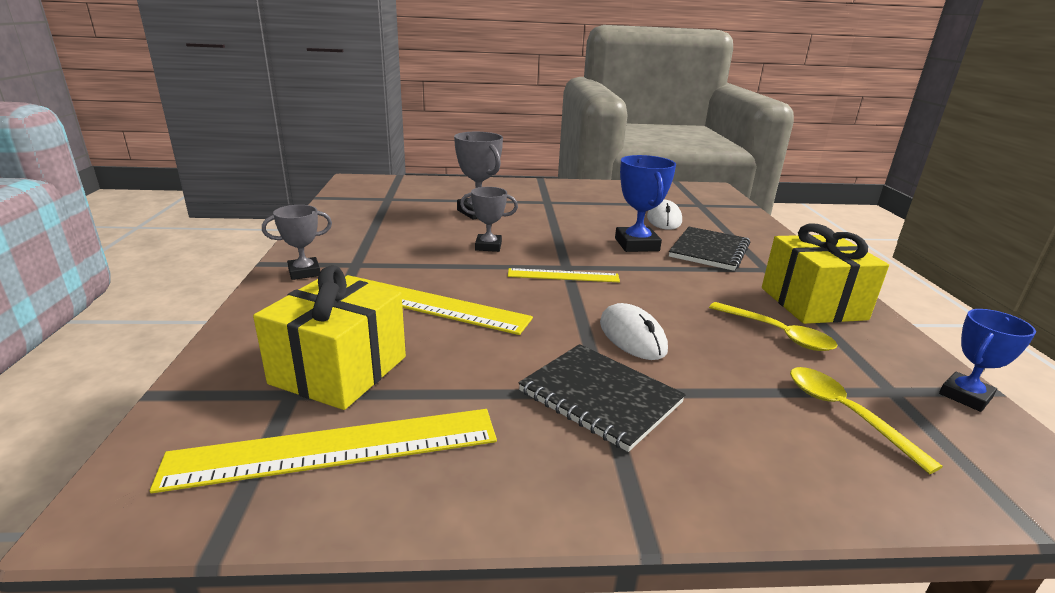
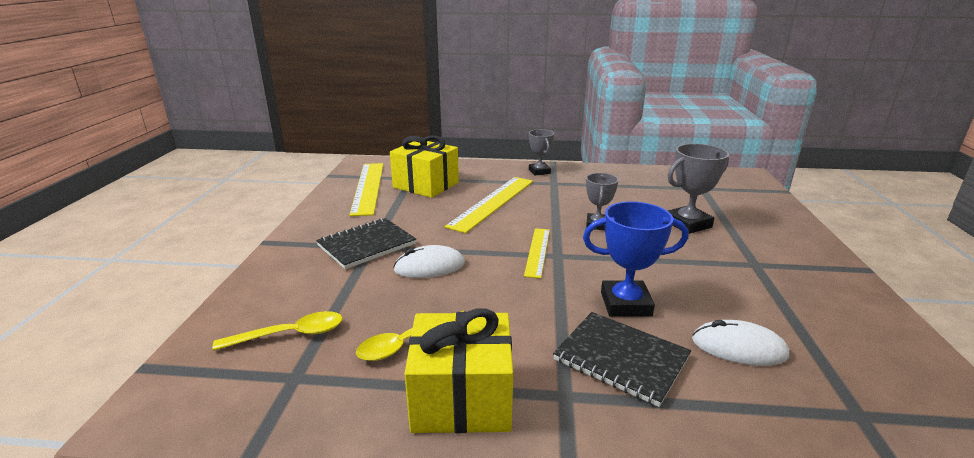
camera: 100 degrees right, 0 degrees up
blue trophy [939,309,1036,412] -> none

